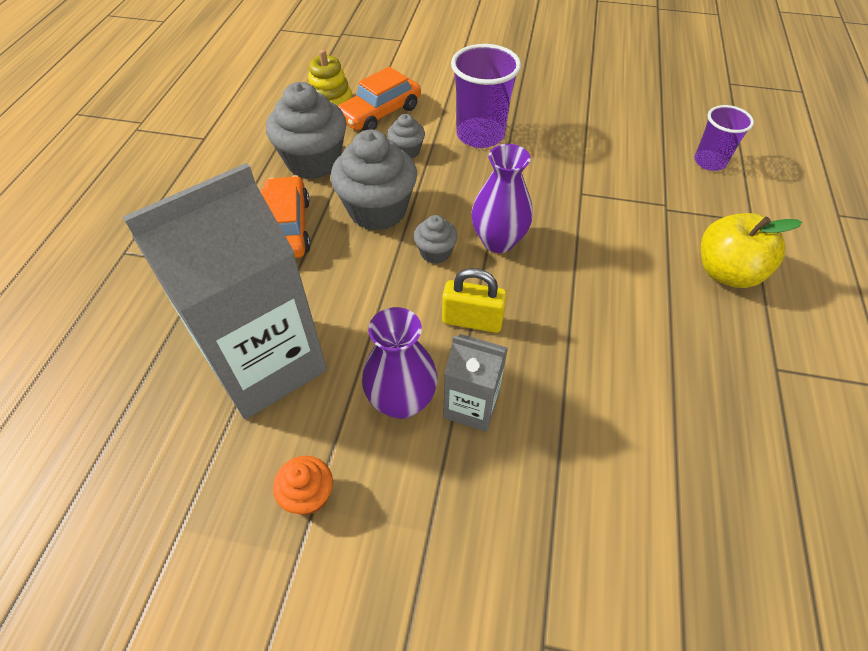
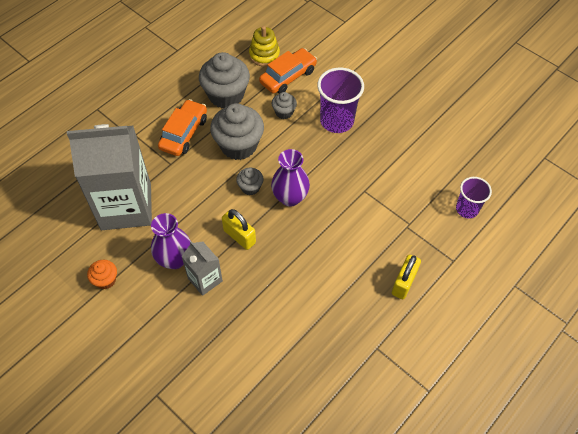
camera: 30 degrees right, 5 degrees up
orange car [338,67,421,131] -> orange car turned 150 degrees clockwise [259,48,317,94]
yellow apple [701,213,802,288] -> yellow padlock [392,255,421,299]

